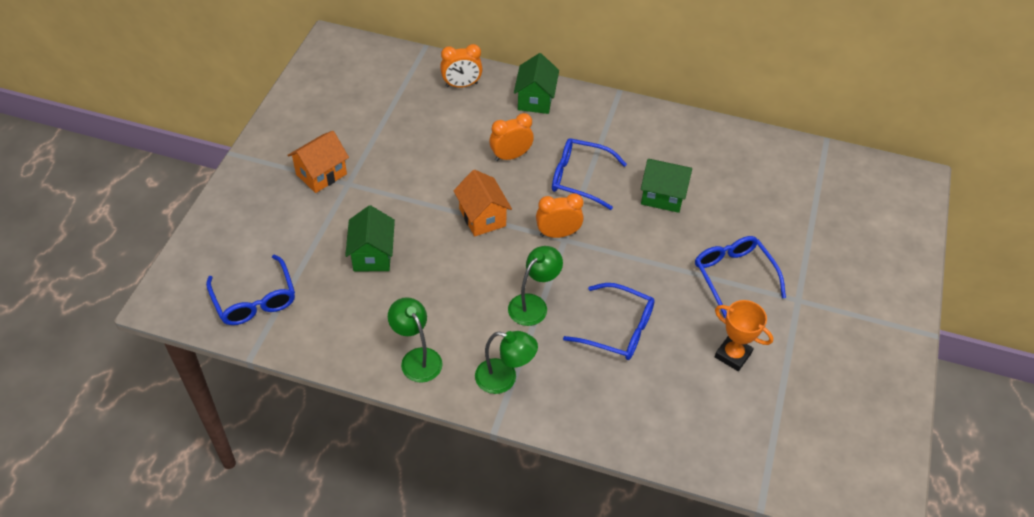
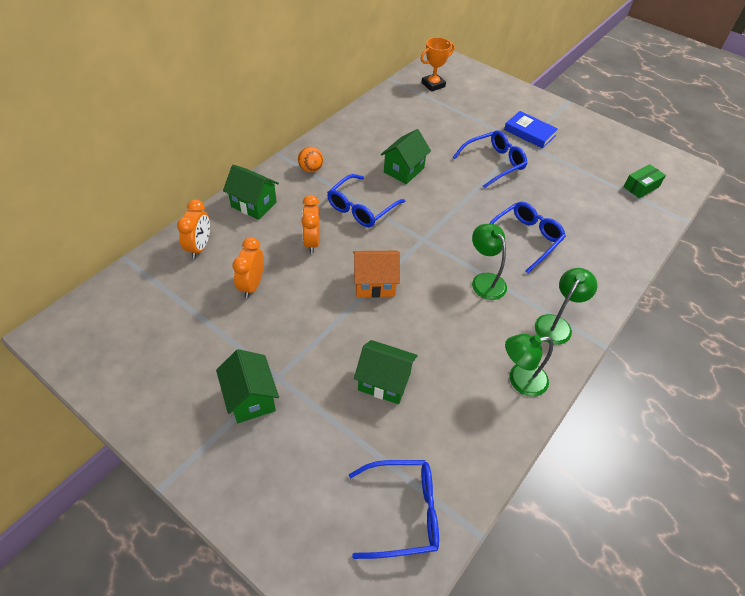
camera: 70 degrees left, 0 degrees up
orange house [287,131,349,193] -> green house [216,349,279,423]
orange clock [536,193,584,238] -> orange clock moved to [233,237,264,298]
blue glasses [695,236,786,318] -> blue glasses turned 150 degrees clockwise [453,130,527,188]
orange trophy [715,300,773,371] -> orange trophy moved to [420,37,455,92]
none -> orange ball [298,147,323,173]
none -> blue book [504,111,558,149]
none -> green box [624,164,666,198]

